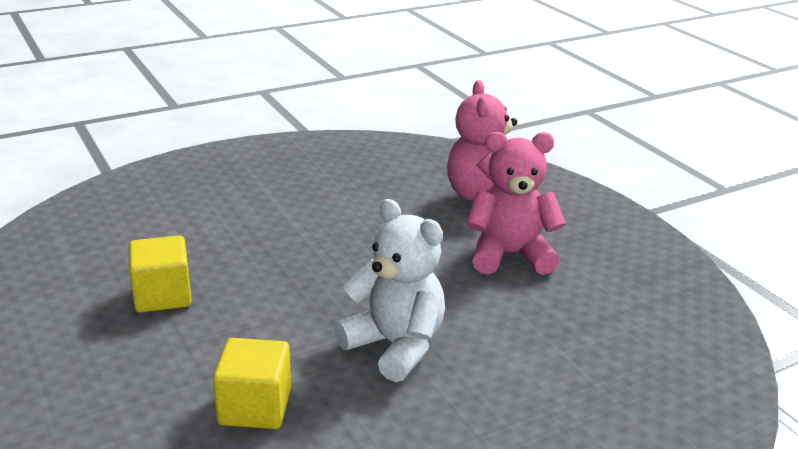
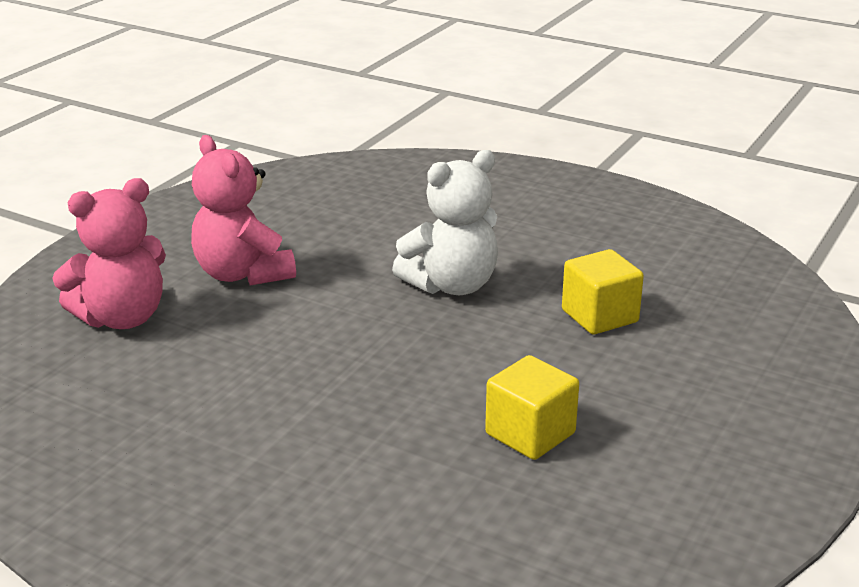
camera: 120 degrees left, 0 degrees up
white teddy bear [334,199,445,382] -> white teddy bear turned 135 degrees counterclockwise [392,150,498,295]

